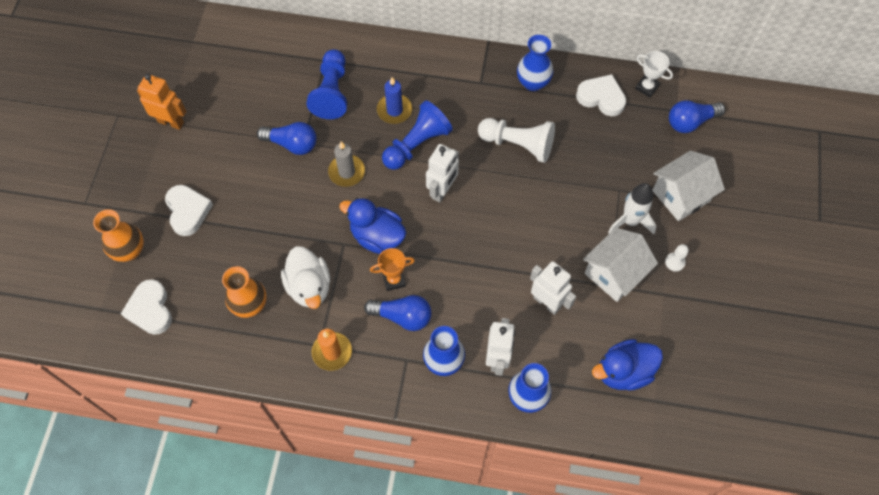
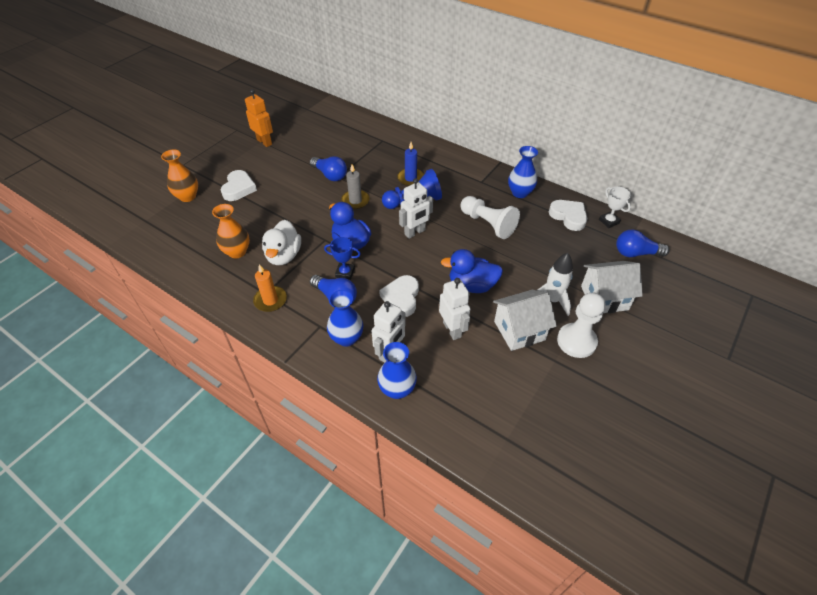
camera: 25 degrees right, 15 degrees down
white heart [121,279,172,335] -> white heart moved to [379,275,419,317]
blue pawn [306,49,347,119] -> none
orange trophy [370,248,415,291] -> blue trophy [324,237,361,280]
blue duck [592,339,663,391] -> blue duck moved to [441,249,503,293]
white pawn [665,244,689,272] -> white pawn [557,293,606,358], size x2.16

